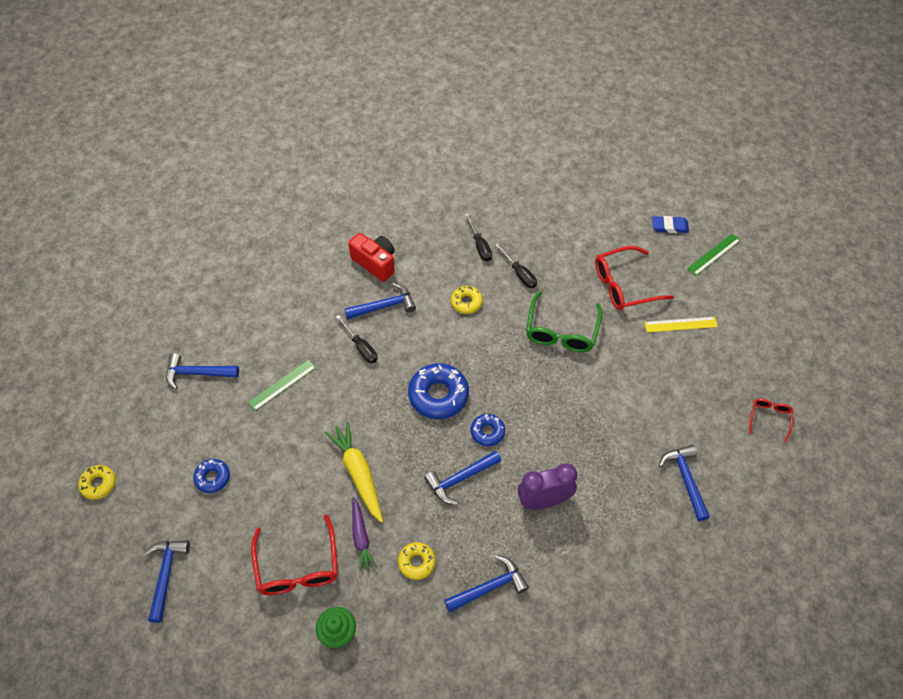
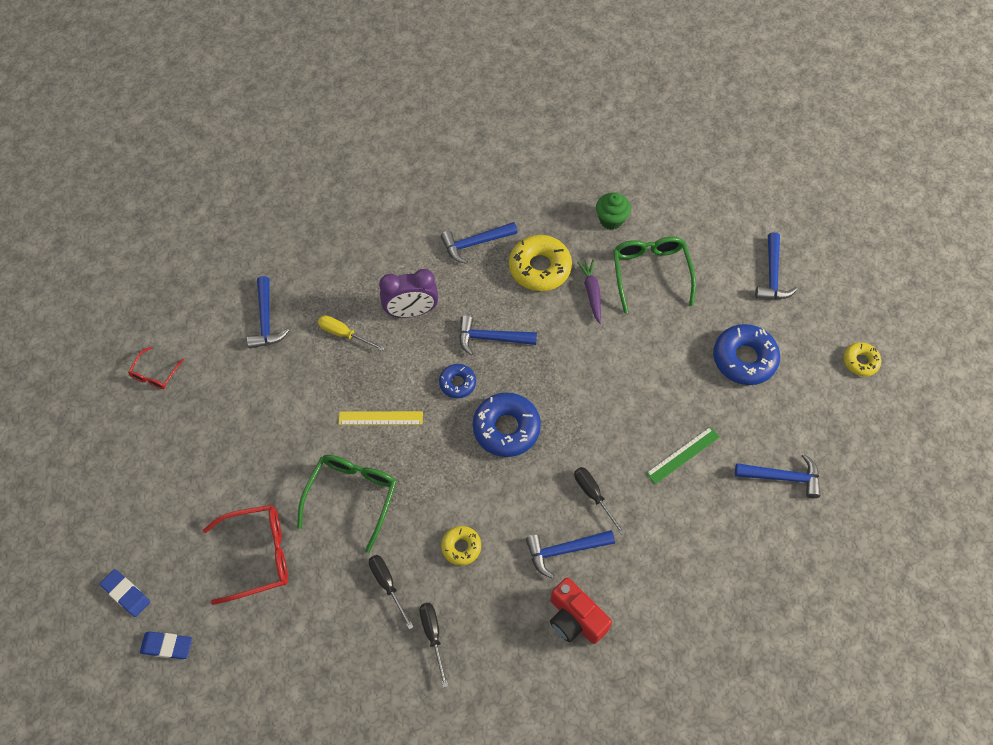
camera: 175 degrees left, 5 degrees up
blue donut [193,459,230,493] -> blue donut [713,324,780,385], size x1.79
red glasses [251,514,338,595] -> green glasses [613,237,696,313]
yellow carrot [325,422,383,523] -> none
yellow donut [398,542,436,580] -> yellow donut [509,235,572,291], size x1.79
blue hammer [424,451,501,505] -> blue hammer turned 150 degrees counterclockwise [459,315,537,356]
yellow ruler [644,317,718,332] -> yellow ruler moved to [339,411,423,425]
green ruler [687,234,741,276] -> blue eraser [100,569,150,617]
none -> yellow screwdriver [318,315,385,351]

